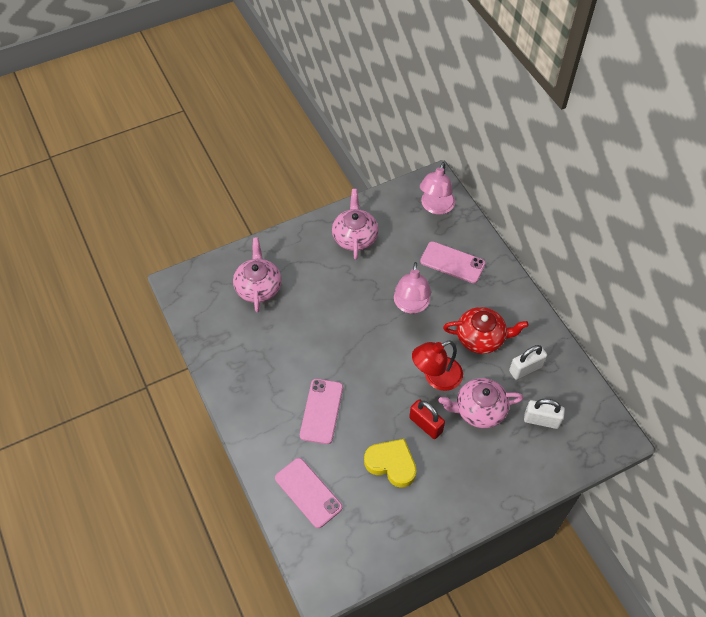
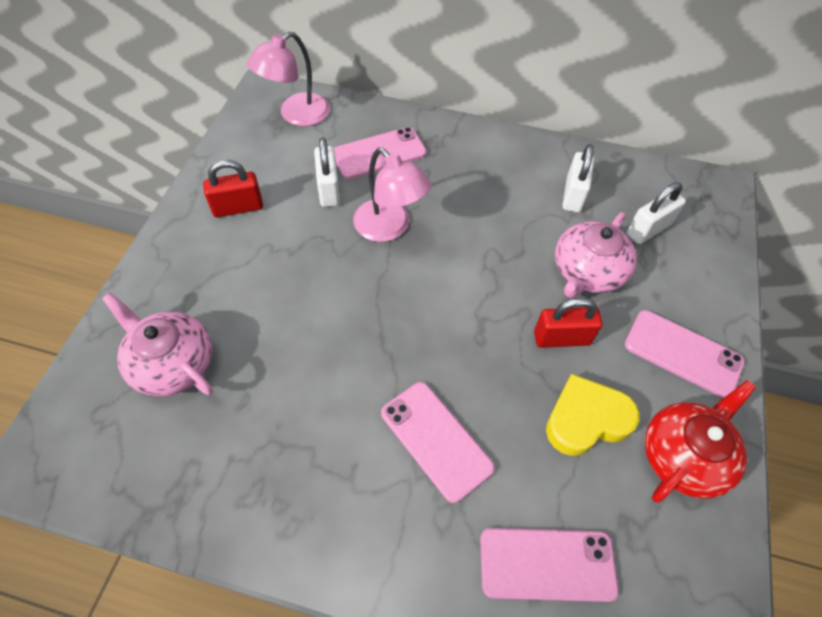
camera: 50 degrees left, 0 degrees up
pink teapot [332,189,379,260] -> red padlock [203,160,263,217]
red lamp [412,341,463,391] -> none
pink lamp [420,162,455,215] -> pink lamp turned 75 degrees clockwise [247,32,330,126]
red teapot [443,307,529,354] -> red teapot moved to [645,380,756,503]
none -> white padlock [314,138,340,207]
none -> pink phone [625,310,745,398]

